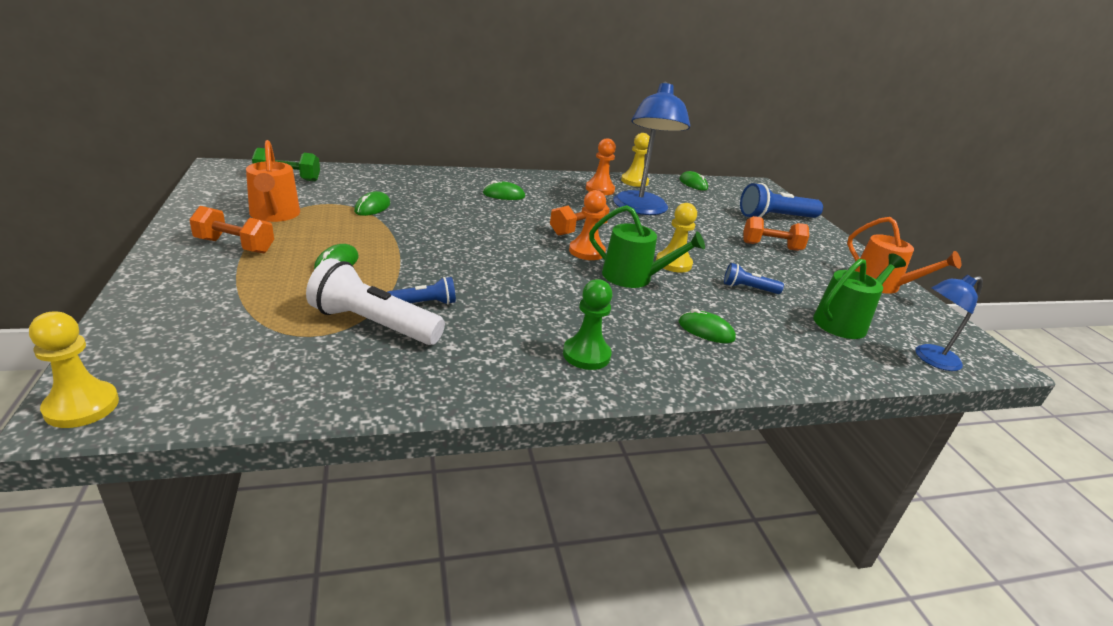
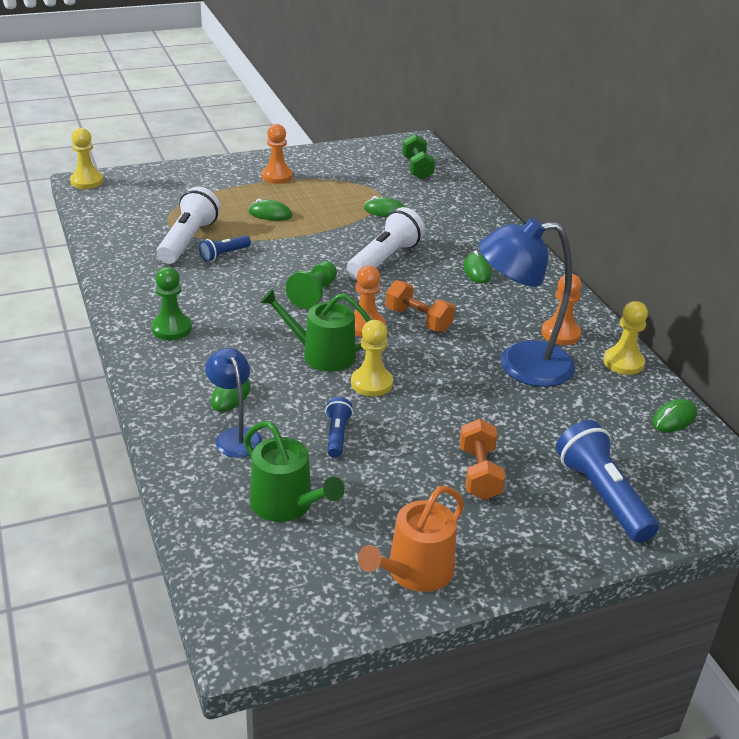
camera: 85 degrees right, 5 degrees up
orange dumbbell [189,206,274,253] -> orange pawn [262,124,293,184]
orange watering can [246,140,300,222] -> none
blue flashlight [387,277,456,305] -> blue flashlight turned 75 degrees clockwise [199,236,251,262]
green watering can [589,205,705,288] -> green watering can turned 90 degrees clockwise [260,288,371,372]
blue lamp [915,275,983,371] -> blue lamp moved to [205,348,262,458]
none -> green pawn [286,261,337,309]
none -> white flashlight [347,207,425,280]

